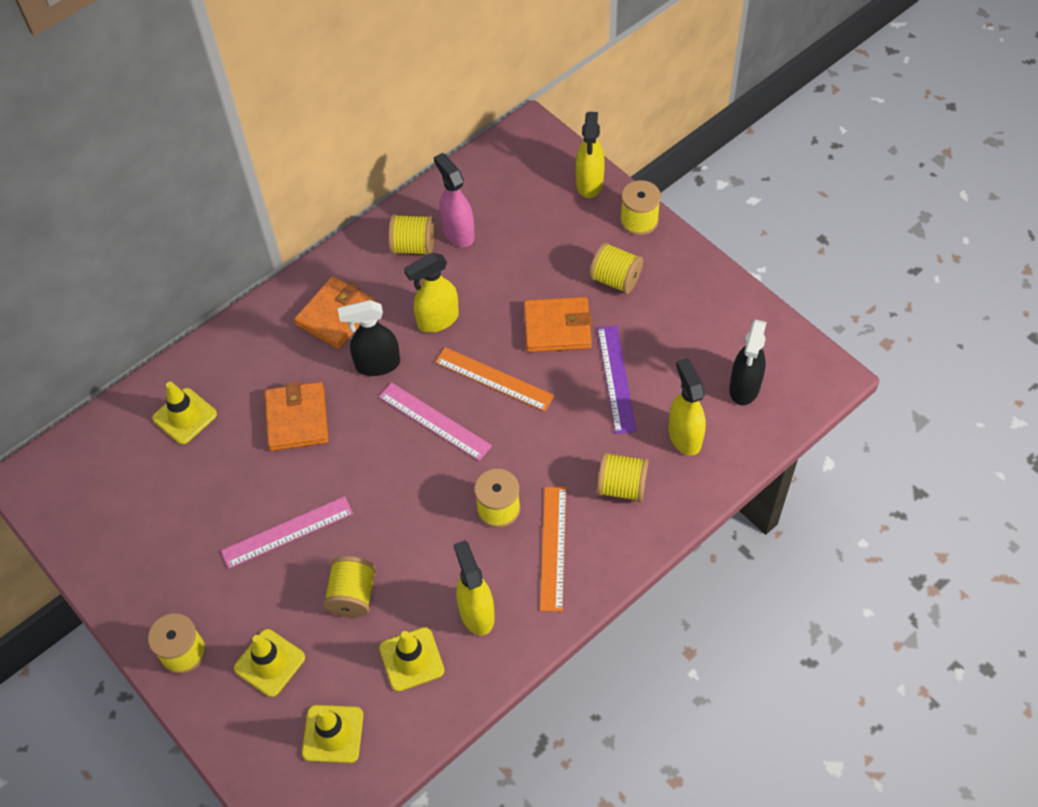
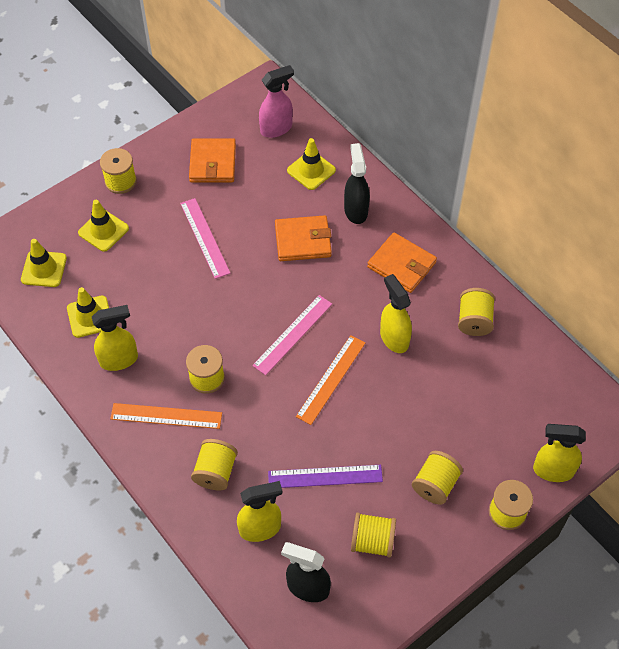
camera: 90 degrees right, 0 degrees up
yellow spool [323,556,376,617] -> yellow spool moved to [351,512,396,558]
black spray bottle [338,300,400,376] -> black spray bottle moved to [344,143,370,224]
pink spray bottle [434,153,475,247] -> pink spray bottle moved to [259,65,294,138]
orange wallet [524,297,592,352] -> orange wallet moved to [189,138,236,182]

